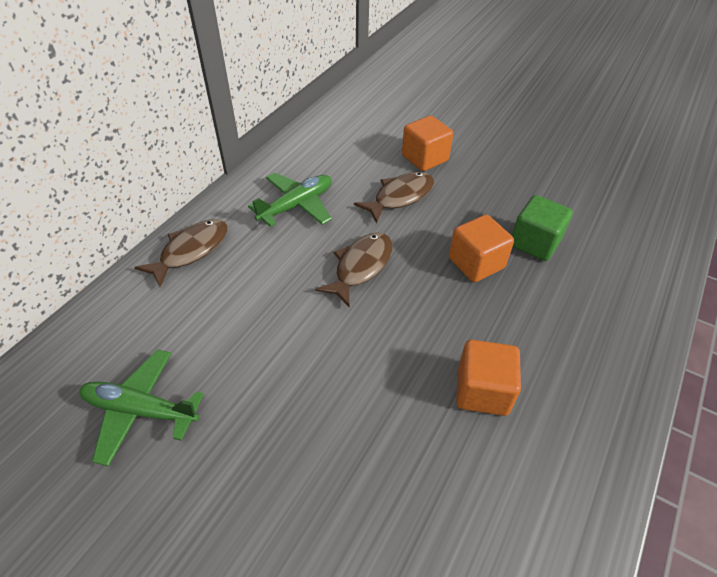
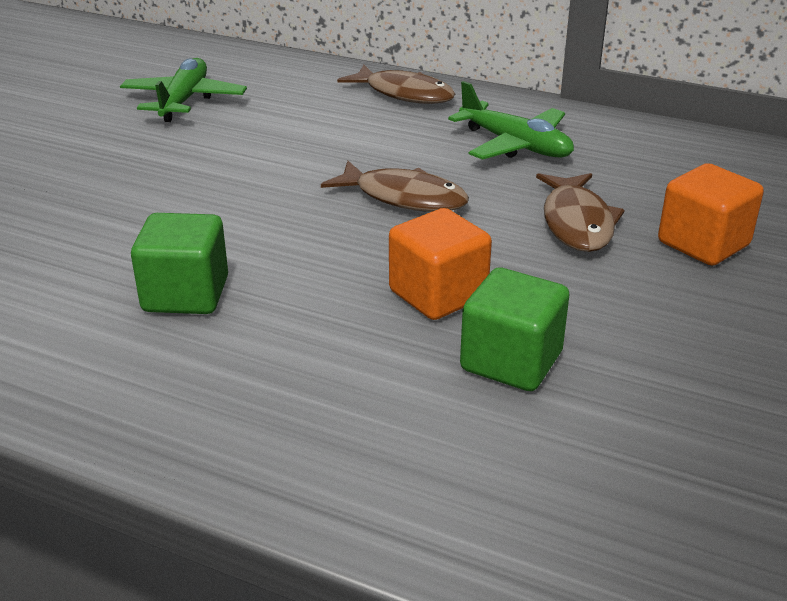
camera: 85 degrees right, 15 degrees down
brown fish [354,172,434,223] -> brown fish turned 45 degrees clockwise [536,173,624,252]
orange cube [456,340,521,416] -> green cube [131,213,228,314]

